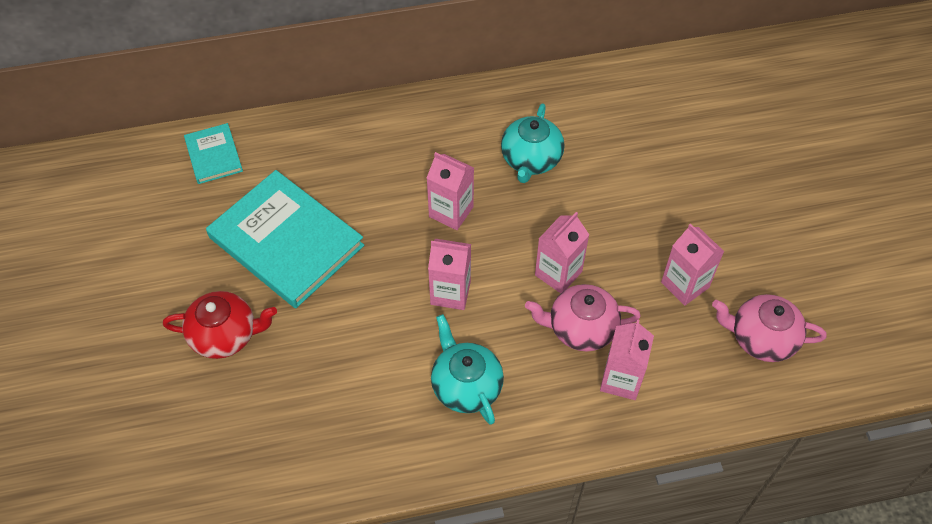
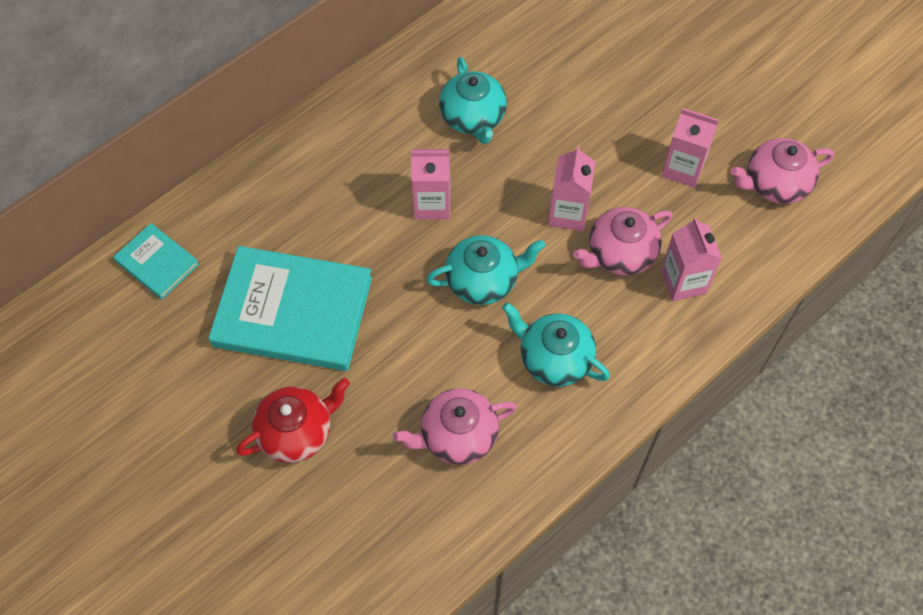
camera: 30 degrees left, 5 degrees up
pink carton [428,239,471,310] -> turquoise teapot [426,235,545,305]
none -> pink teapot [393,388,517,465]

